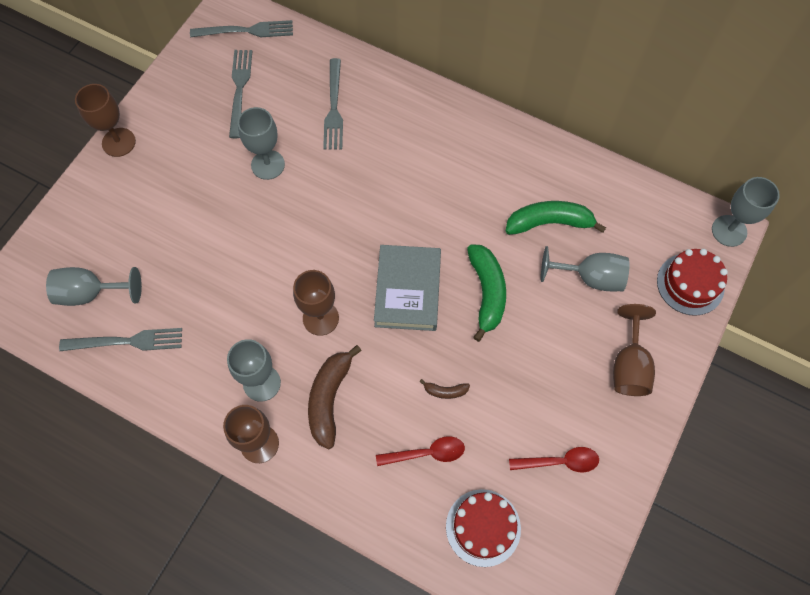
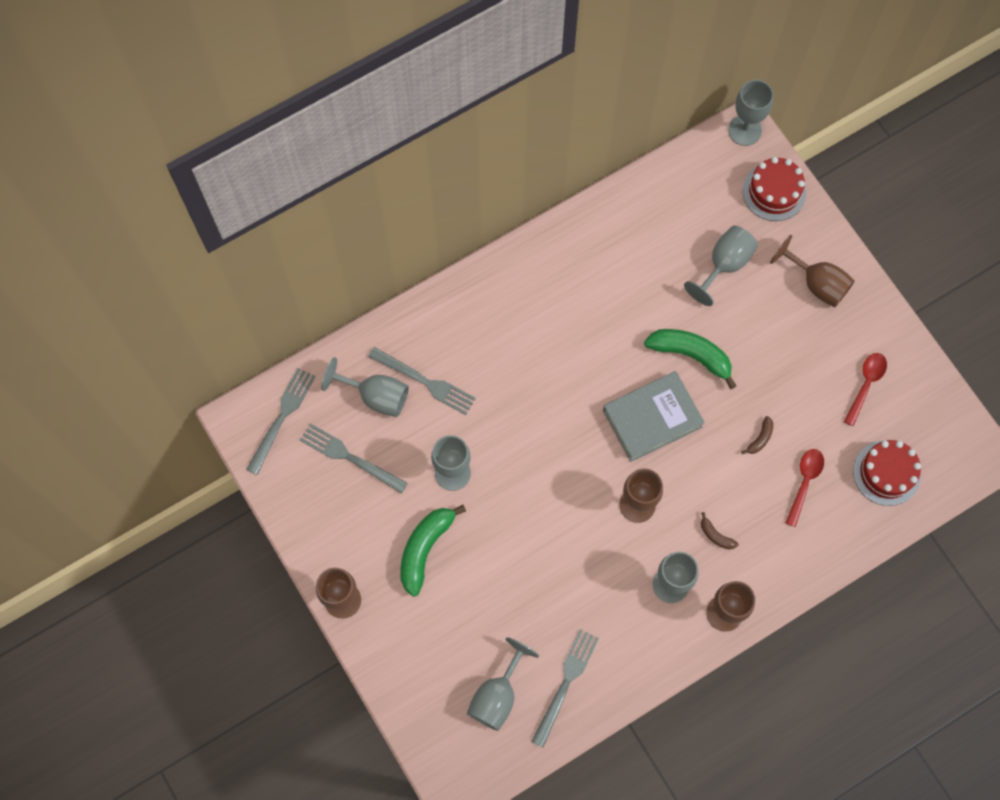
camera: 60 degrees left, 5 degrees up
brown banana [308,345,362,450] -> brown banana [701,512,738,549], size x0.47
grey book [374,245,441,331] -> grey book turned 60 degrees counterclockwise [603,371,705,462]
green banana [505,201,606,235] -> green banana moved to [400,505,466,597]
none -> grey goblet [321,357,409,417]

